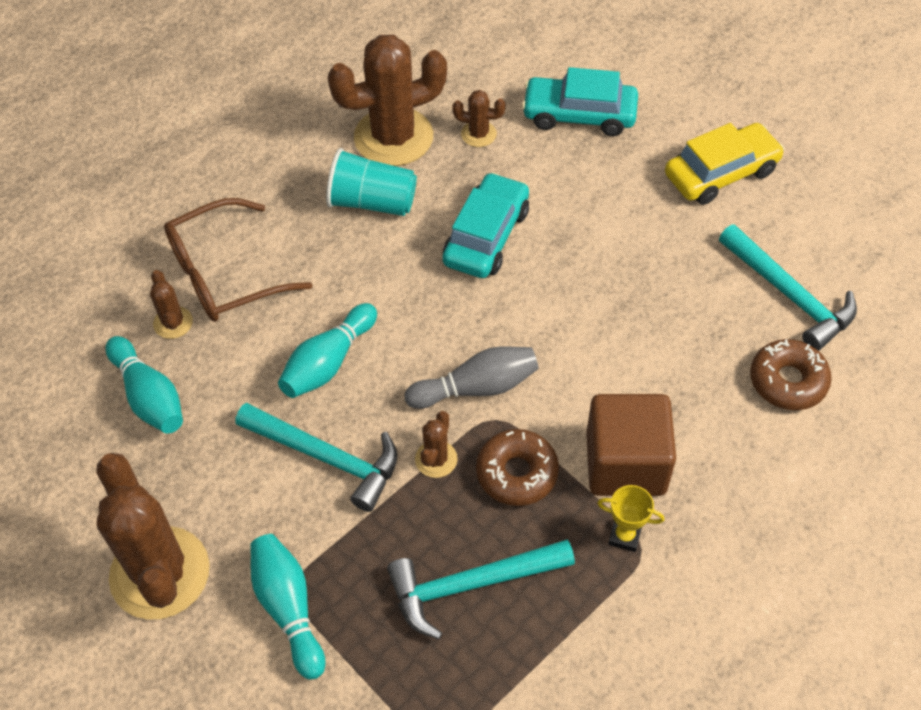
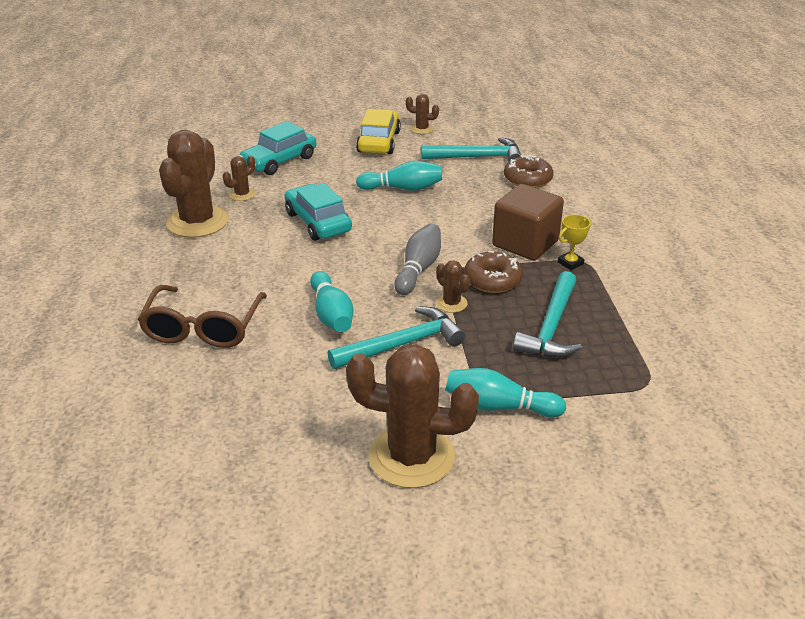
camera: 55 degrees left, 20 degrees down
turquoise bowling pin [105,336,183,434] -> turquoise bowling pin moved to [356,161,442,191]
brown cactus [150,270,193,339] -> brown cactus moved to [406,94,439,134]
turquoise cup [326,148,417,216] -> none

